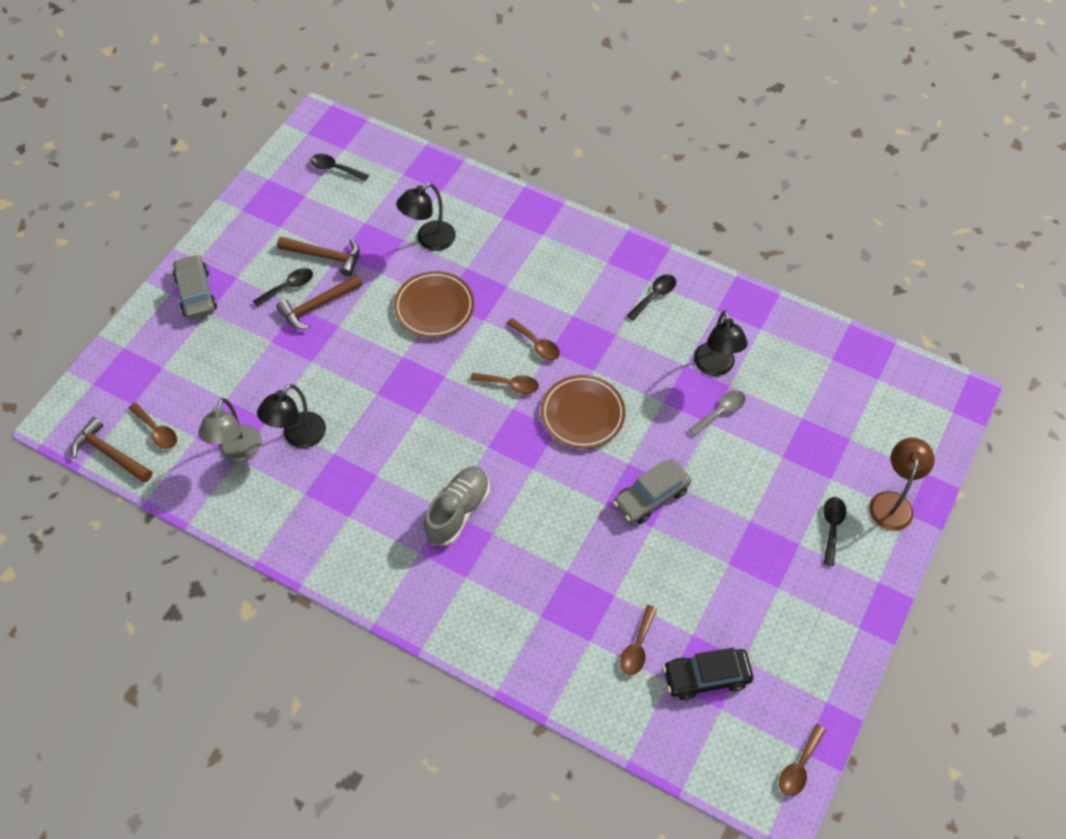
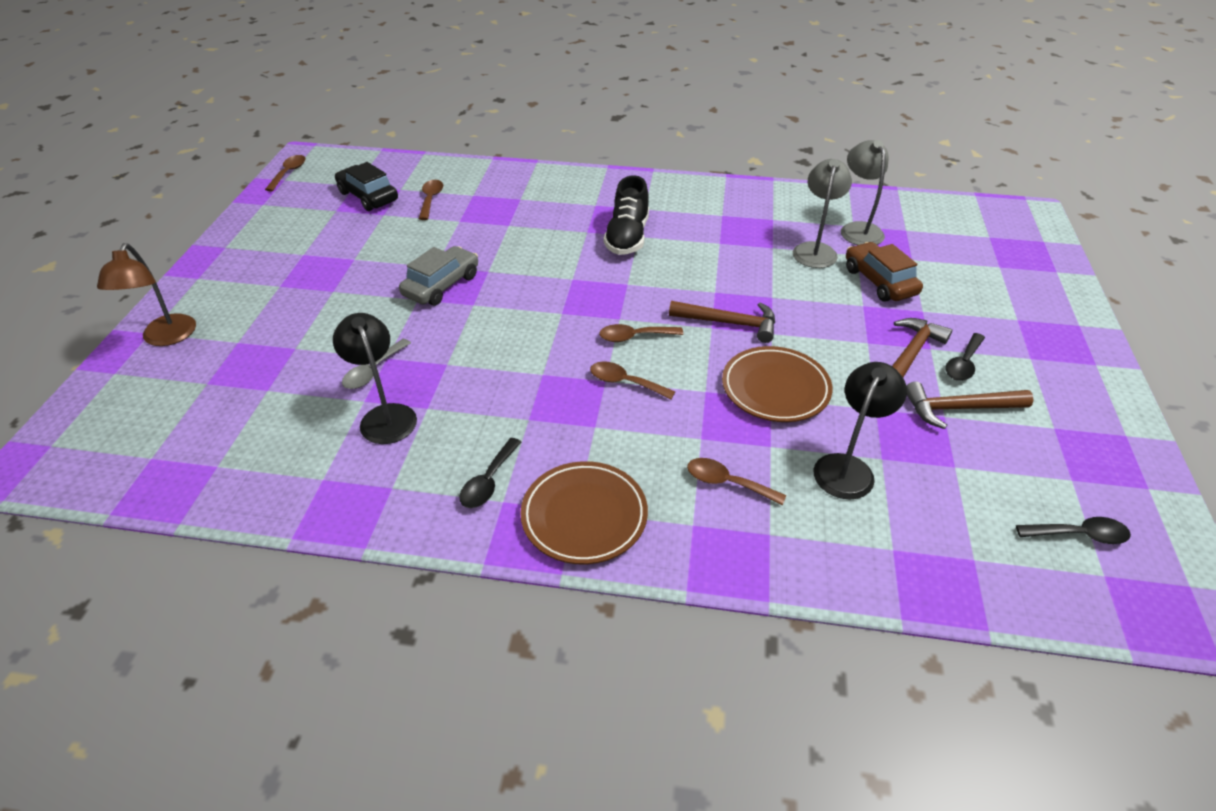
camera: 160 degrees right, 15 degrees down
brown hammer [71,417,152,483] -> brown hammer moved to [669,301,775,343]
brown spoon [128,402,177,449] -> brown spoon moved to [687,458,786,505]
grey car [172,254,217,319] -> none
black lamp [257,384,326,448] -> grey lamp [793,159,852,268]
grey shoe [424,466,490,545] -> black shoe [604,175,649,255]
brown plate [541,375,625,449] -> brown plate moved to [520,461,648,564]
black car [663,647,753,700] -> black car turned 105 degrees counterclockwise [335,162,398,211]
black spoon [823,497,846,566] -> none
none -> brown car [846,242,923,302]

